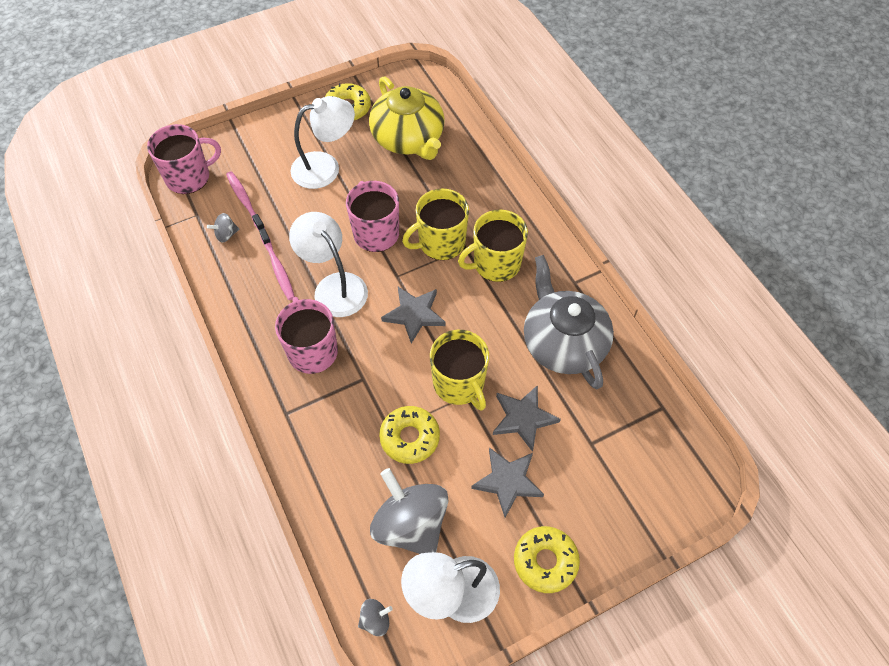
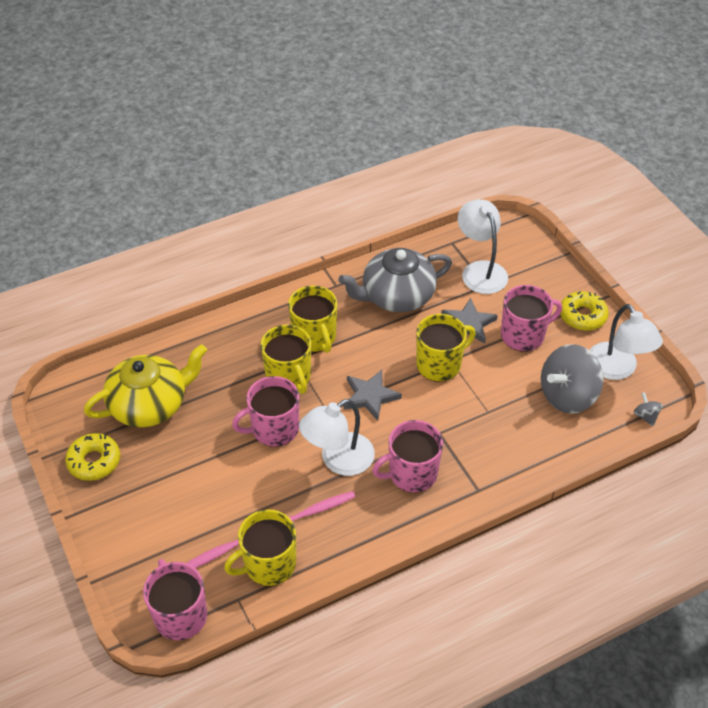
camera: 90 degrees left, 10 degrees down
grey spinning top [207,213,239,242] -> yellow mug [224,509,296,586]
white lamp [290,96,355,189] -> white lamp moved to [458,199,508,294]
yellow donut [379,406,440,464] -> none
grey star [471,447,544,518] -> pink mug [501,285,562,352]

